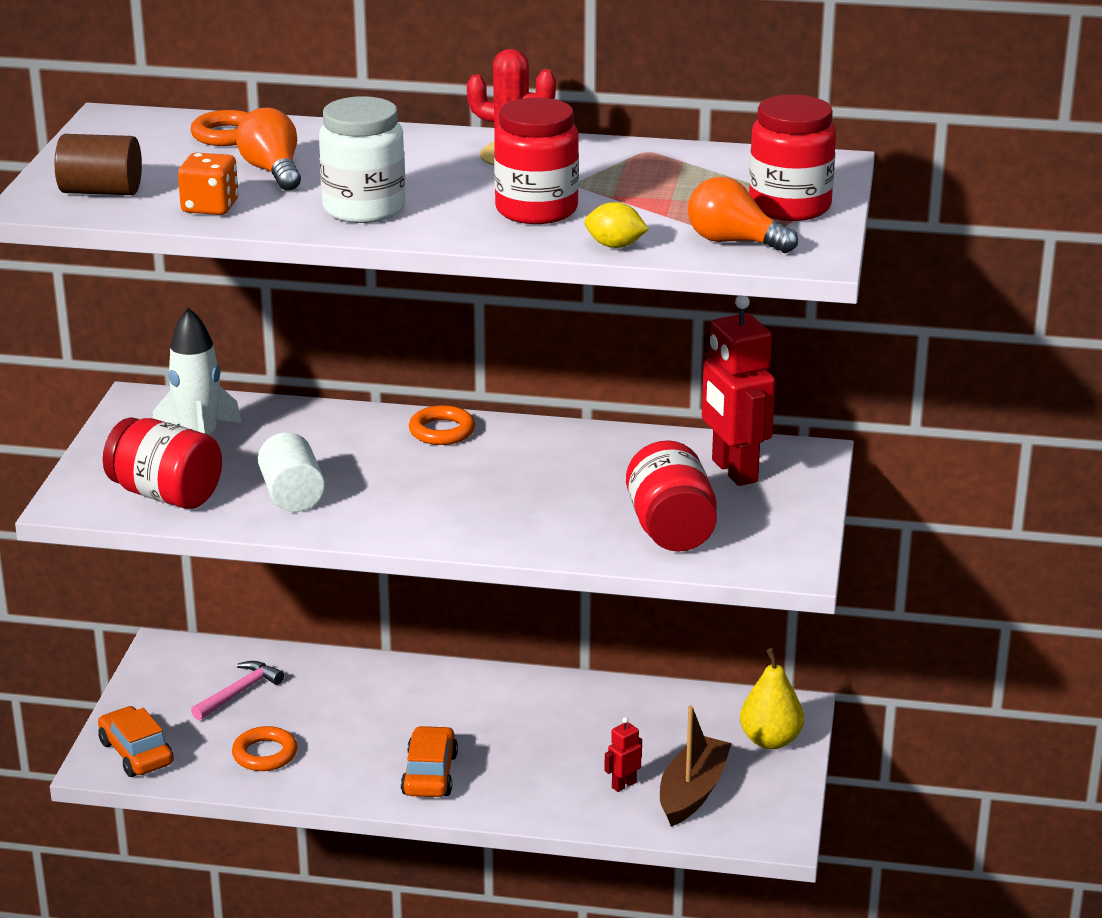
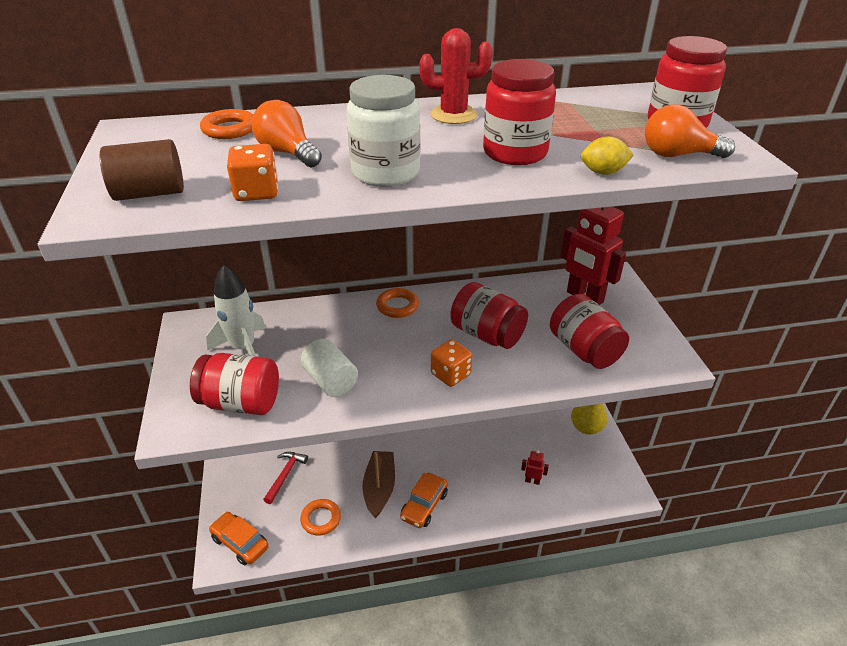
camera: 20 degrees left, 10 degrees up
pink hammer [191,661,284,720] -> red hammer [263,452,308,504]
orange car [401,726,458,797] -> orange car turned 135 degrees counterclockwise [400,473,448,528]
red robot [604,717,642,792] -> red robot turned 75 degrees clockwise [521,450,549,485]
brown boat [660,705,732,827] -> brown boat moved to [363,451,395,518]
none -> orange dice [431,339,472,387]
none -> red jar [450,282,528,349]

